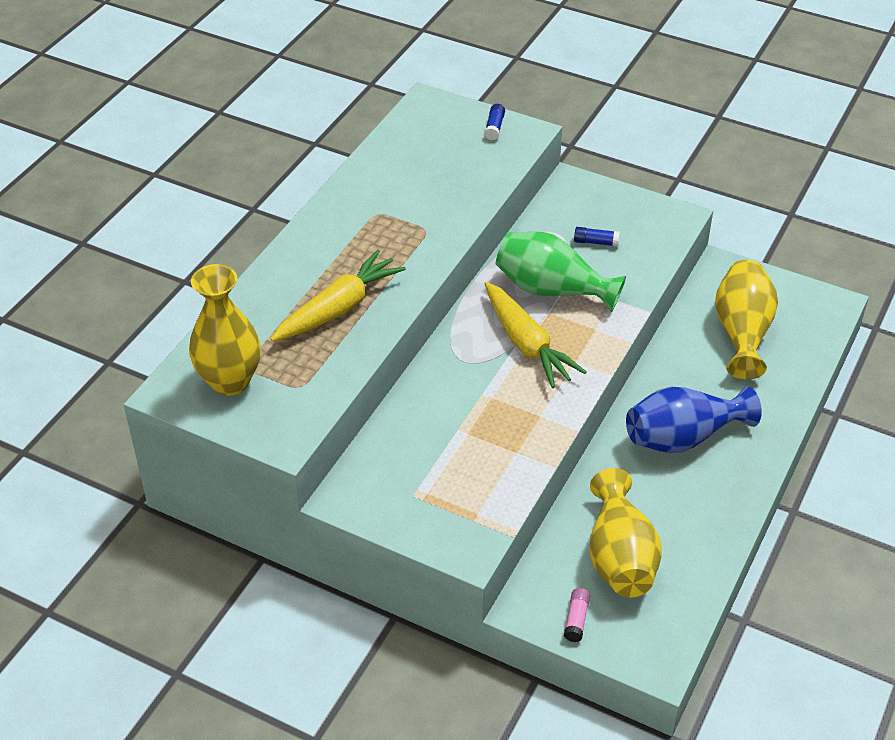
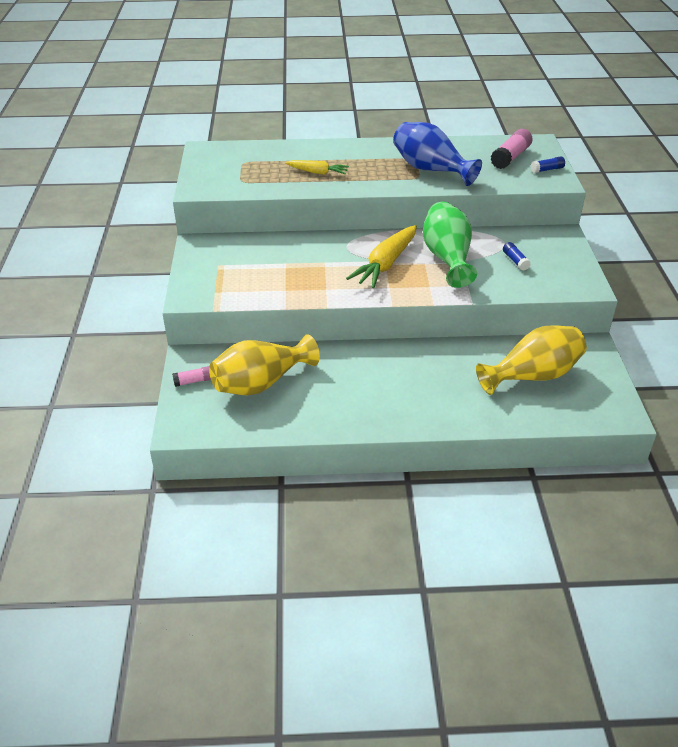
camera: 60 degrees right, 5 degrees down
yellow vase [189,264,261,396] -> none
yellow carrot [271,250,406,342] -> yellow carrot [285,160,349,175], size x0.58
blue vase [626,387,762,453] -> blue vase moved to [393,122,482,186]
none -> pink glue stick [490,129,532,169]

